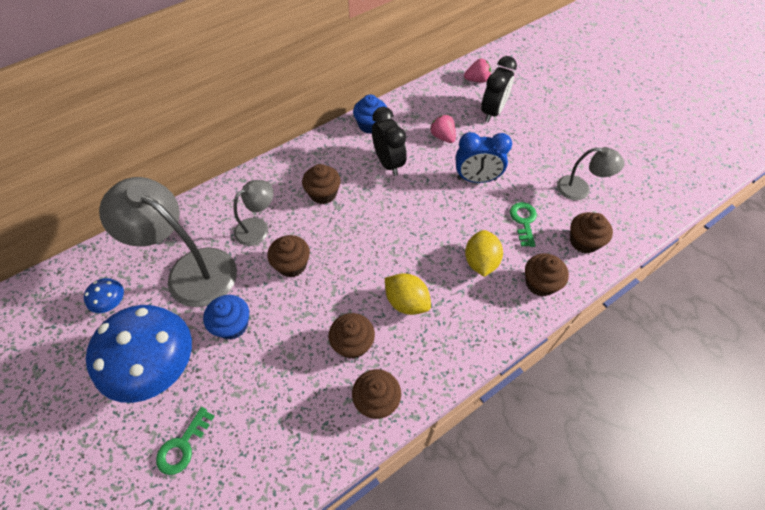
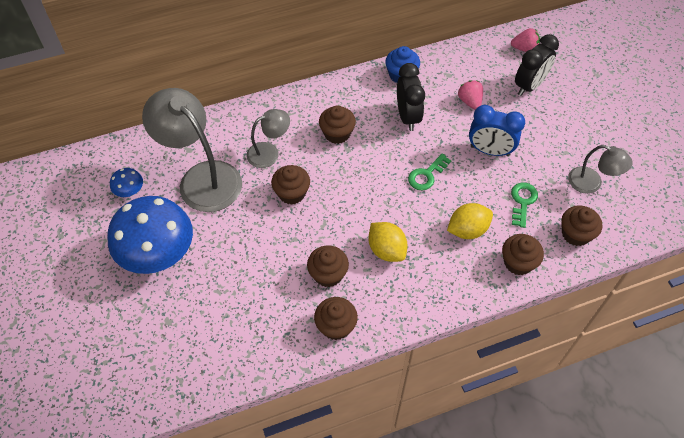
camera: 15 degrees right, 0 degrees up
green key [156,407,214,475] -> green key moved to [408,154,452,190]
blue cupcake [203,295,249,340] -> none
yellow lemon [465,230,503,277] -> yellow lemon turned 45 degrees clockwise [447,203,493,239]

